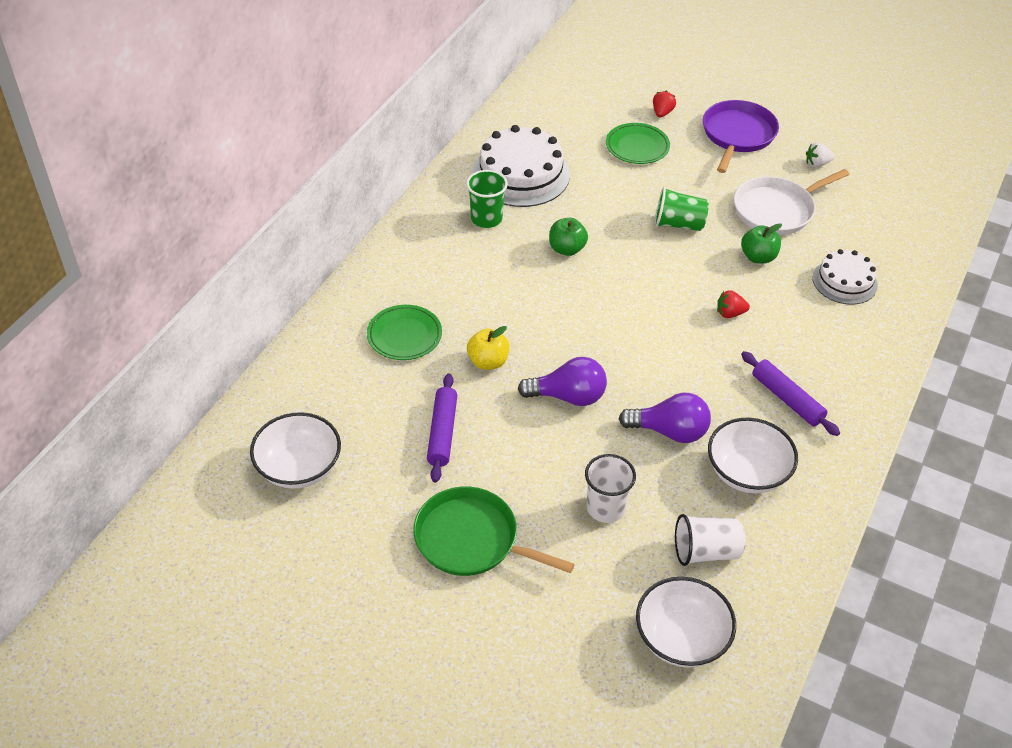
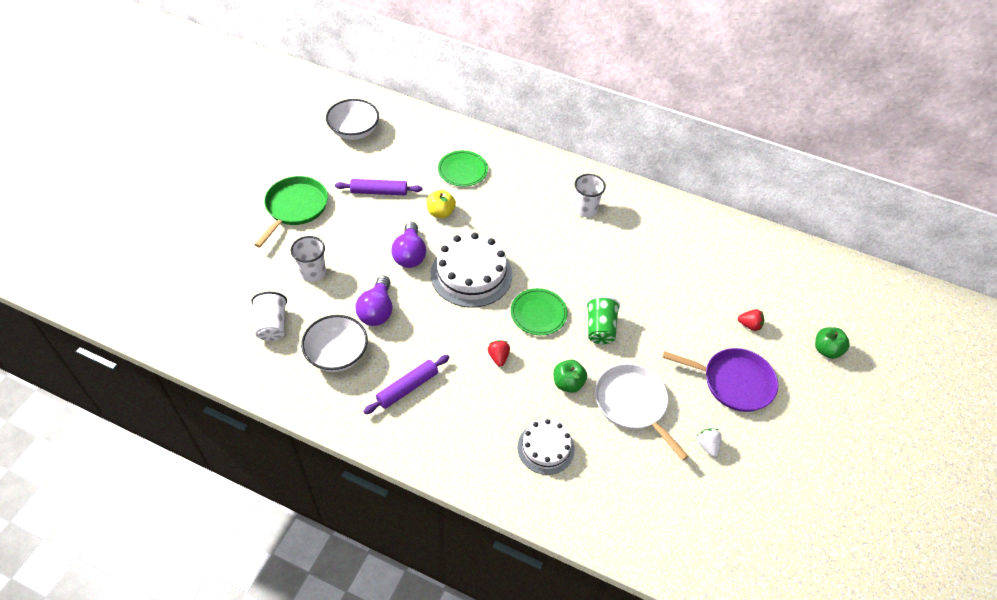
camera: 85 degrees right, 5 degrees up
green cup [466,170,508,228] -> white cup [574,174,606,217]
white cake [472,125,570,207] -> white cake moved to [431,233,512,308]
green apple [549,218,588,256] -> green apple moved to [815,327,850,359]
green plate [606,123,670,164] -> green plate moved to [511,288,568,335]
white bowl [636,577,736,668] -> none

